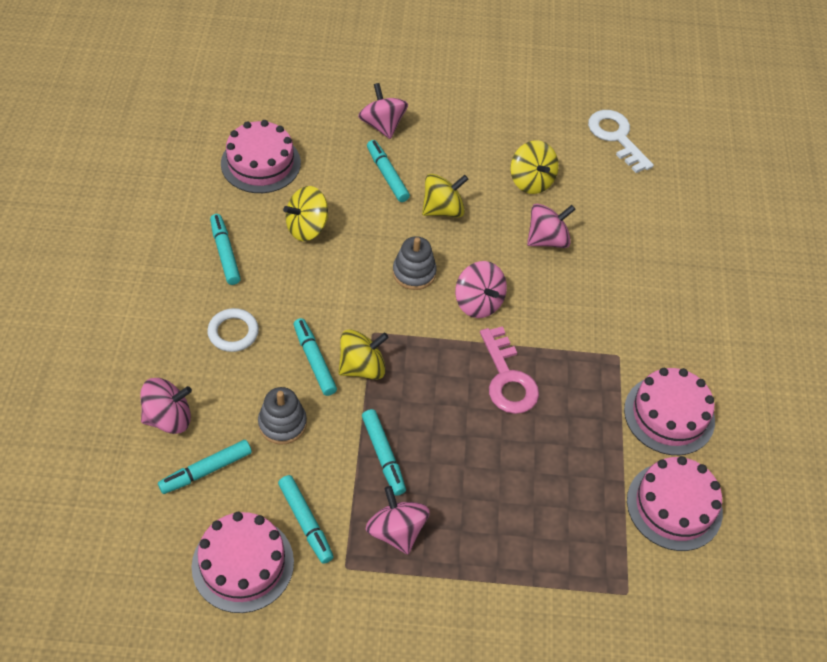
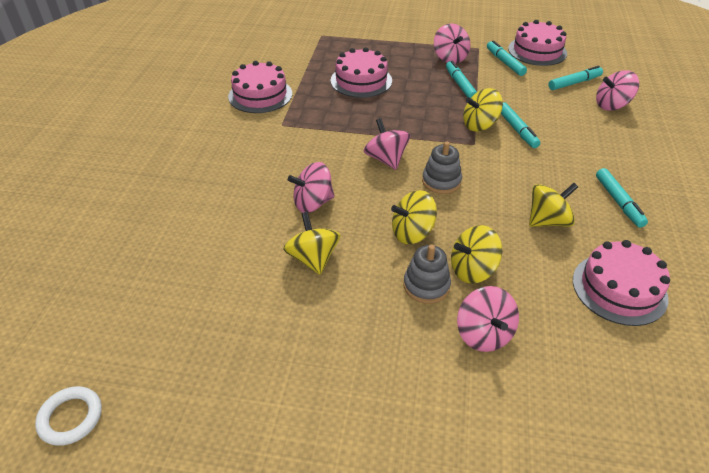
camera: 170 degrees left, 10 degrees down
white ring [207,308,259,352] -> white ring moved to [35,386,102,446]
grey stacking toy [258,387,307,445] -> grey stacking toy moved to [403,244,451,304]
turquoise marker [367,140,410,202] -> yellow spinning top [451,225,502,284]
pink key [480,326,539,414] -> none
white key [588,110,654,173] -> none
pink cake [627,456,723,551] -> pink cake moved to [331,47,392,98]

